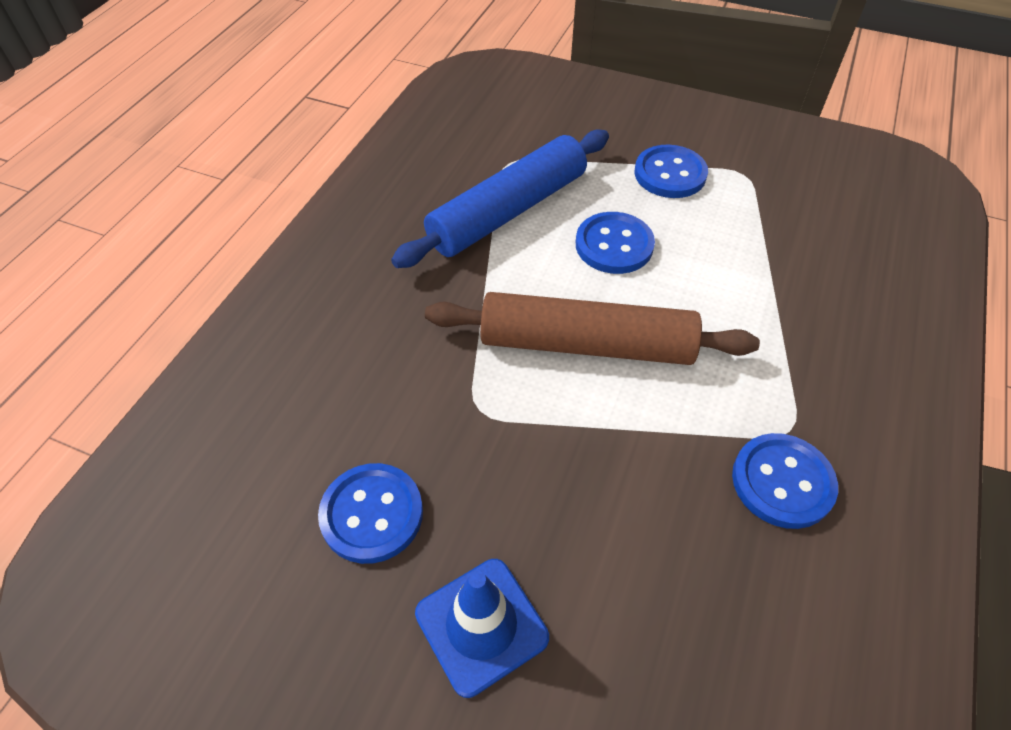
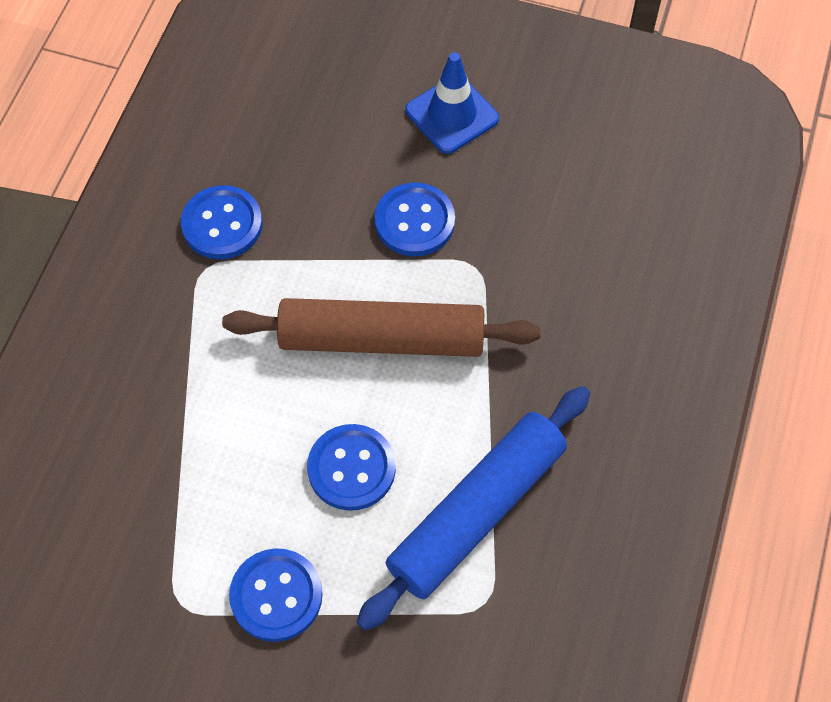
camera: 175 degrees right, 10 degrees up
blue button [318,463,423,564] -> blue button moved to [374,183,455,257]

